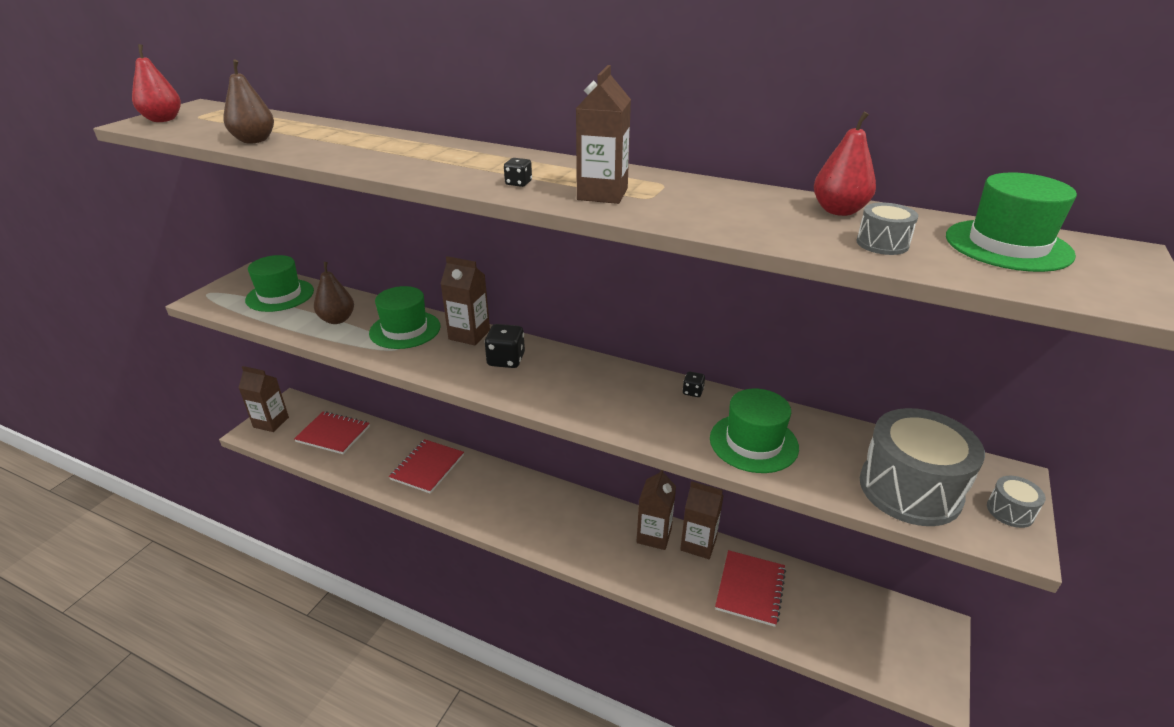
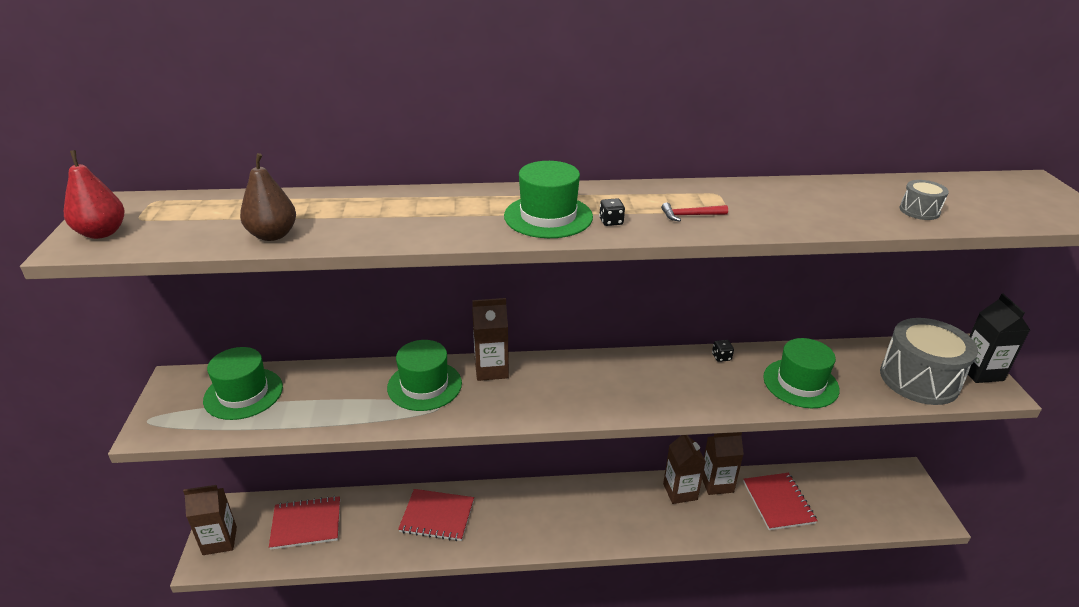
camera: 30 degrees left, 0 degrees up
brown pear [314,262,354,324] -> none
red notebook [389,439,464,494] -> red notebook turned 75 degrees counterclockwise [398,489,474,541]
black dice [484,324,525,368] -> none
brown carton [576,65,631,204] -> red hammer [661,203,728,222]
red pear [814,112,876,216] -> none
green hat [946,172,1077,272] -> green hat moved to [504,161,593,238]
grey drum [987,476,1045,528] -> black carton [968,294,1030,383]

